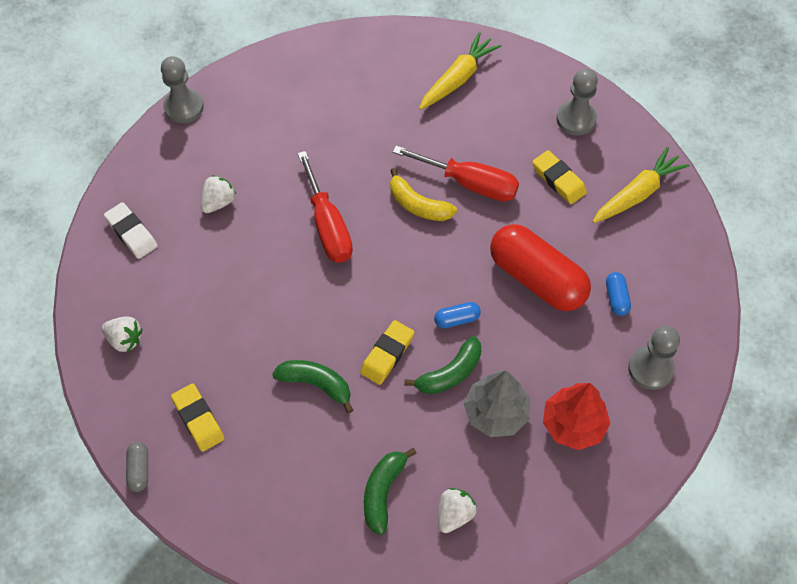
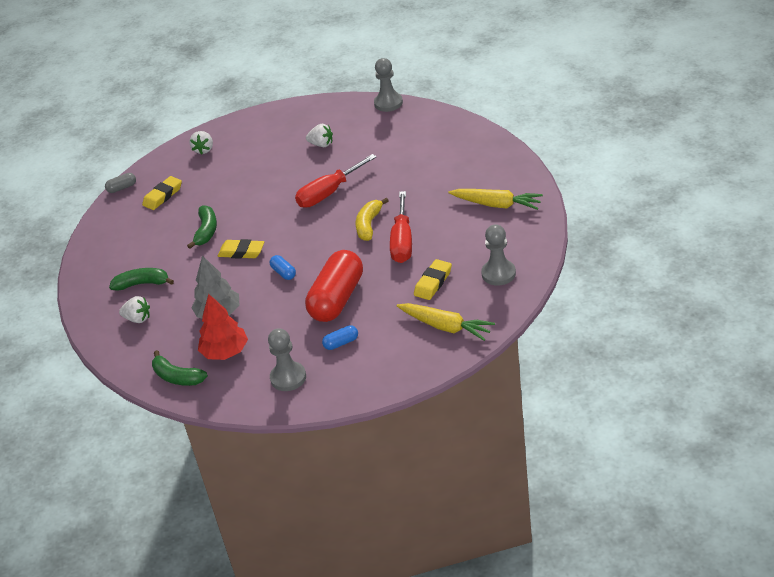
camera: 75 degrees right, 20 degrees down
white eraser [104,202,158,259] -> none
green banana [404,336,481,394] -> green banana moved to [152,350,208,386]

